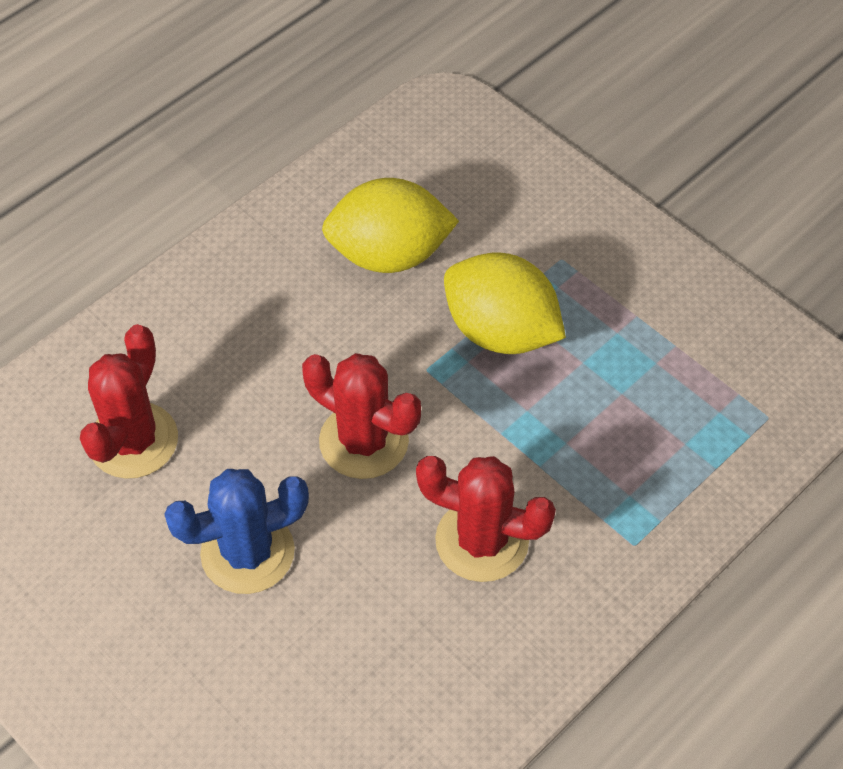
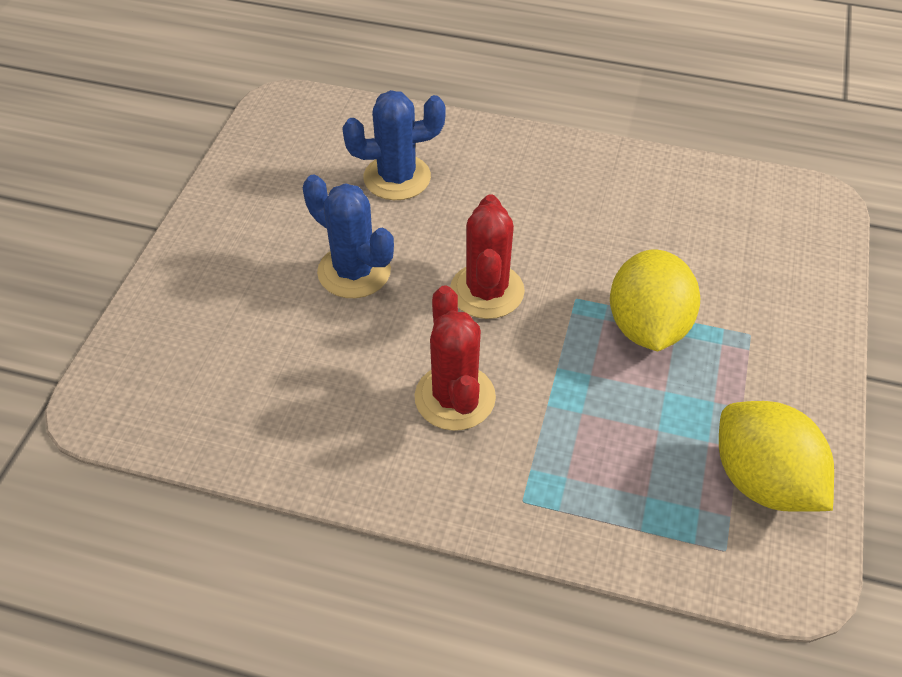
camera: 60 degrees right, 5 degrees down
red cactus [80,324,178,479] -> blue cactus [342,90,446,200]
yellow lemon [322,178,459,273] -> yellow lemon moved to [719,401,834,512]

